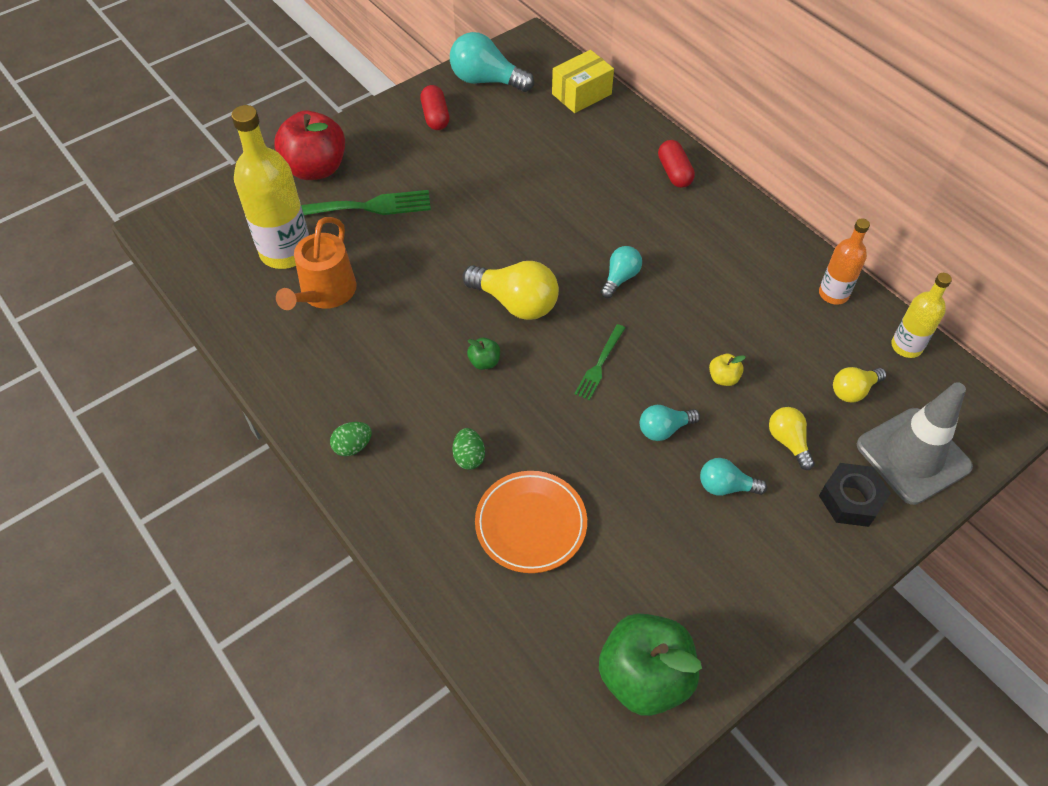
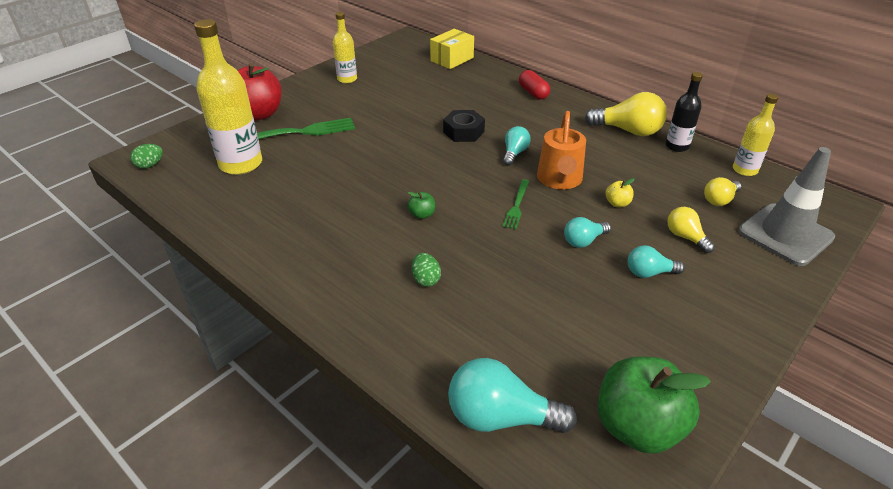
camera: 10 degrees left, 15 degrees down
orange watering can [276,217,357,310] -> orange watering can moved to [537,111,586,189]
green egg [330,422,372,456] -> green egg moved to [130,144,163,169]
red capsule [420,85,449,130] -> yellow bottle [333,12,357,83]
turquoise light bulb [450,32,534,92] -> turquoise light bulb moved to [448,358,577,433]
yellow light bulb [462,261,559,320] -> yellow light bulb moved to [585,92,667,136]
orange plate [475,471,587,573] -> none
orange bottle [819,218,870,305] -> black bottle [666,72,703,152]
black nut [819,463,891,527] -> black nut moved to [443,110,485,142]

